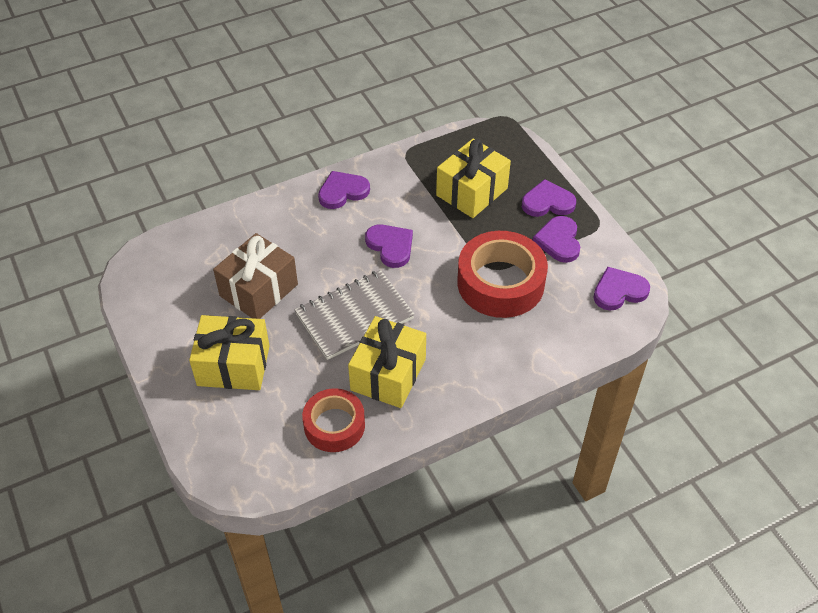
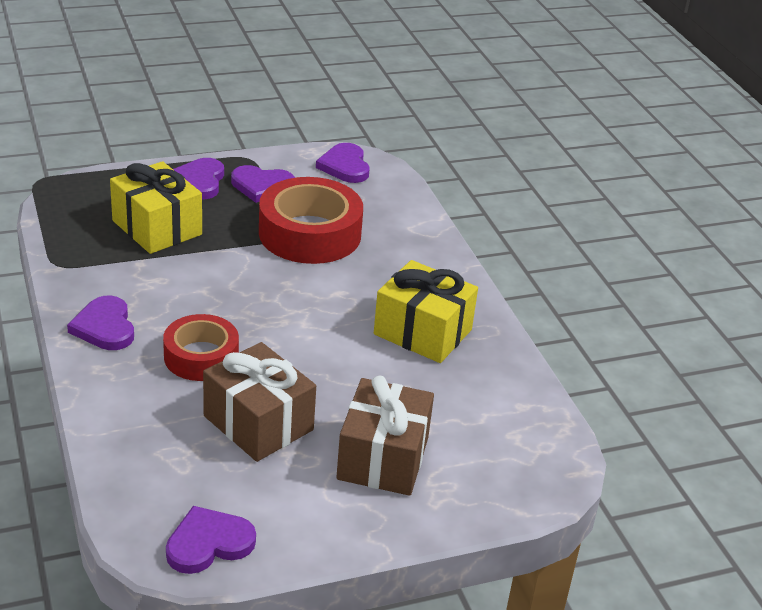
camera: 85 degrees left, 15 degrees down
yellow gift [189,315,270,390] -> brown gift [336,376,434,496]
grey notebook [295,270,415,360] -> none
red tape [302,388,365,452] -> red tape moved to [163,314,239,381]
purple heart [365,225,413,268] -> purple heart moved to [166,506,256,574]

